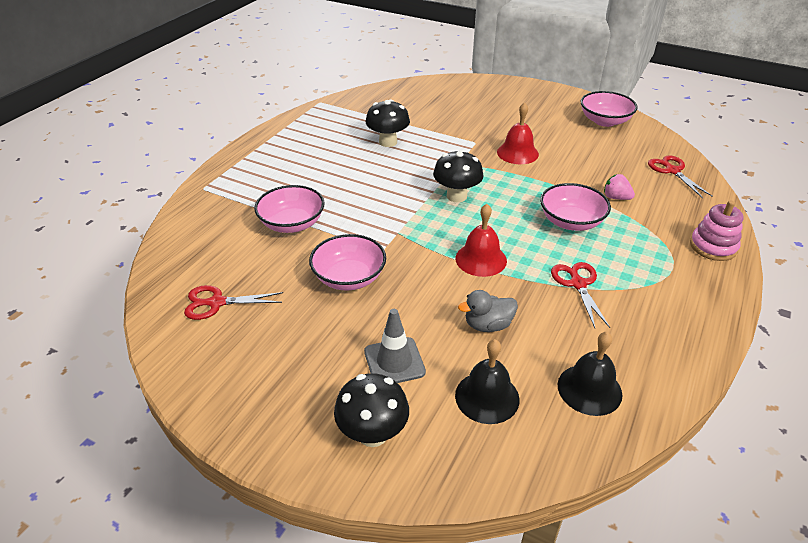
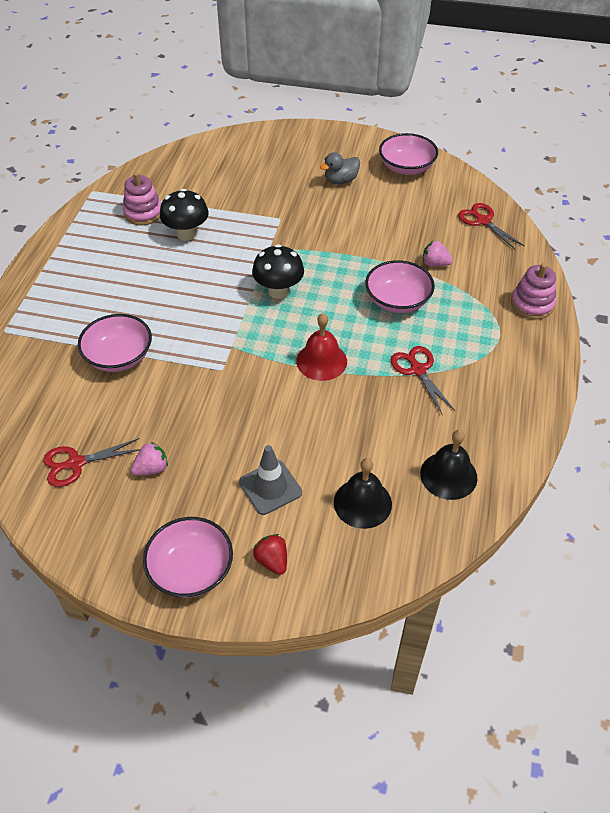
camera: 15 degrees left, 10 degrees up
pink bowl [309,234,386,291] -> pink bowl moved to [143,517,233,598]
black mushroom [334,373,409,447] -> red strawberry [253,534,287,575]
grey duck [458,290,518,332] -> grey duck moved to [320,152,360,184]
red bell [497,102,539,164] -> none
none -> pink stacking toy [123,172,161,225]
none -> pink strawberry [131,442,168,476]

